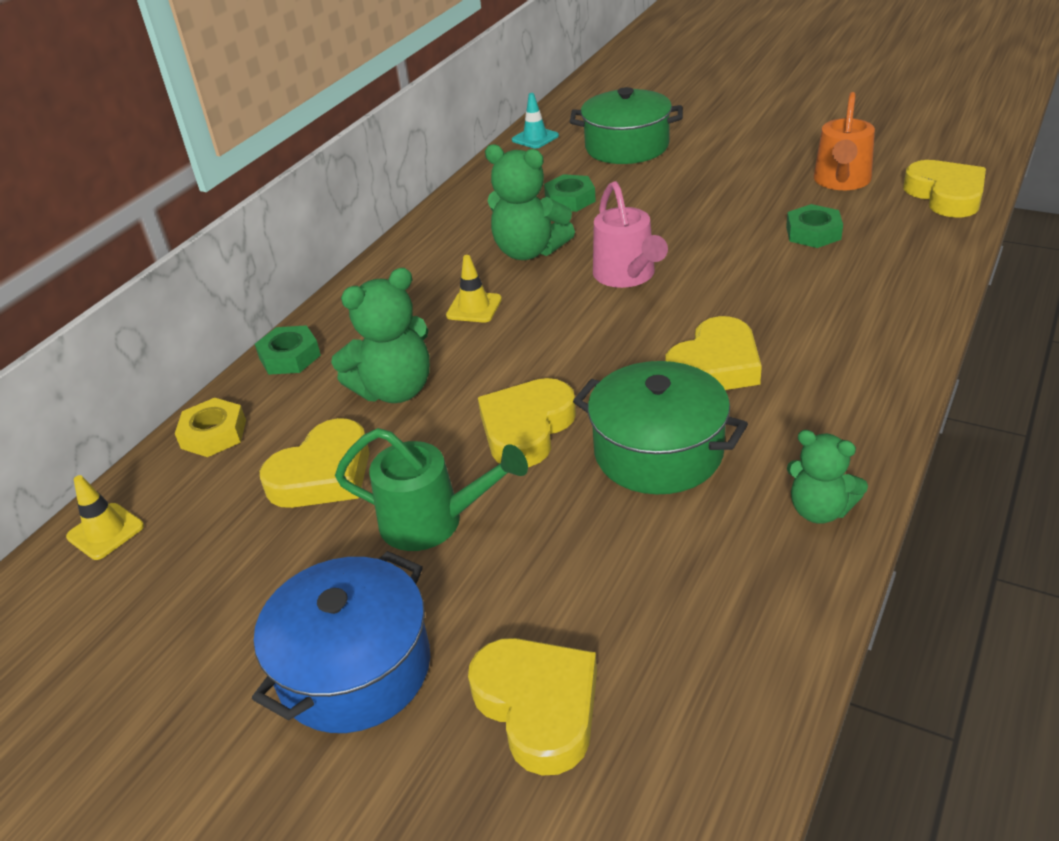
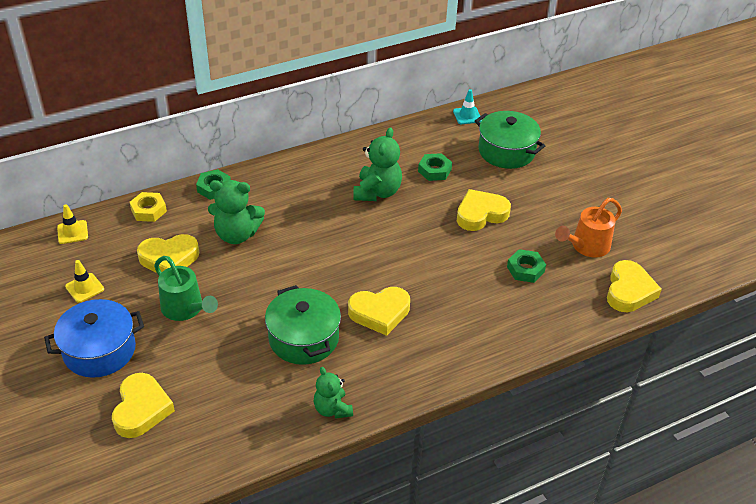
camera: 30 degrees right, 5 degrees up
yellow traffic cone [446,255,502,323] -> yellow traffic cone moved to [65,260,104,303]
yellow heart [478,378,576,467] -> yellow heart moved to [457,189,511,231]
green teddy bear [485,144,575,260] -> green teddy bear turned 135 degrees counterclockwise [353,127,402,201]
pink watering can [593,181,668,288] -> none

